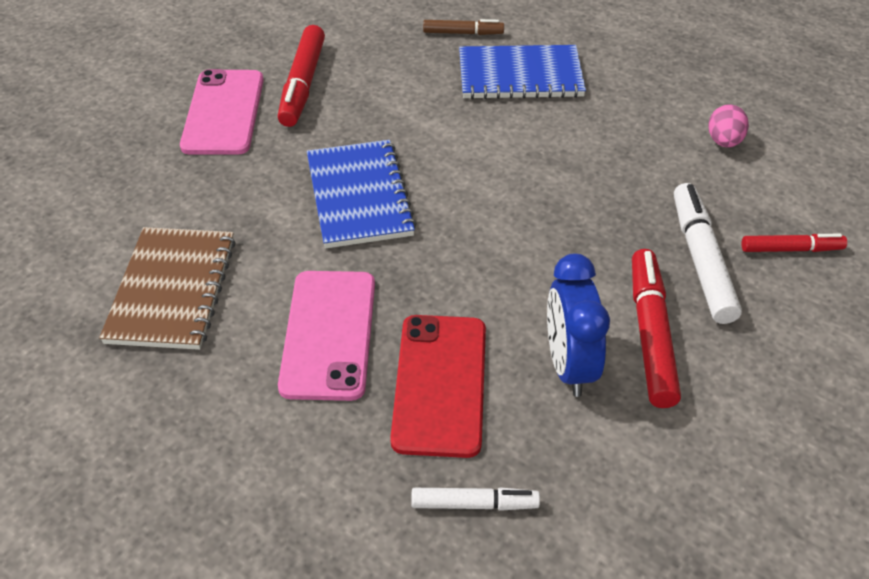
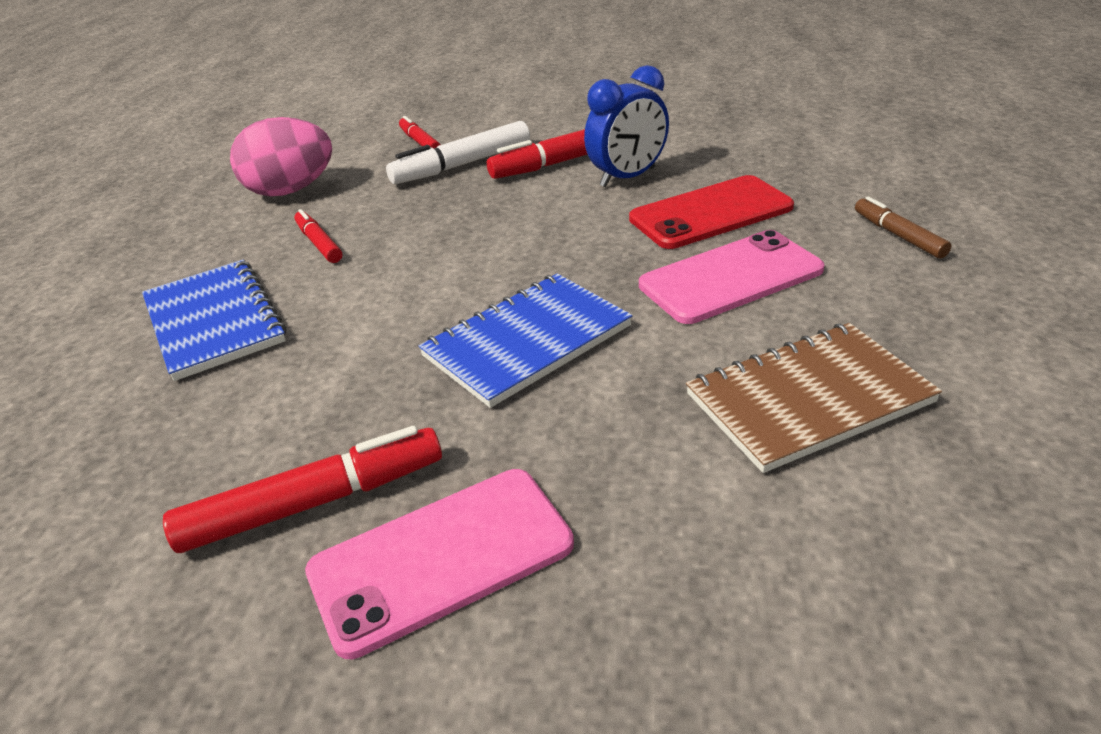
camera: 115 degrees left, 10 degrees down
white marker [411,487,540,511] -> none
brown marker [423,19,504,35] -> brown marker moved to [855,196,951,259]
pink egg [708,104,749,148] -> pink egg [230,117,332,196], size x1.90
none -> red marker [294,209,342,263]

